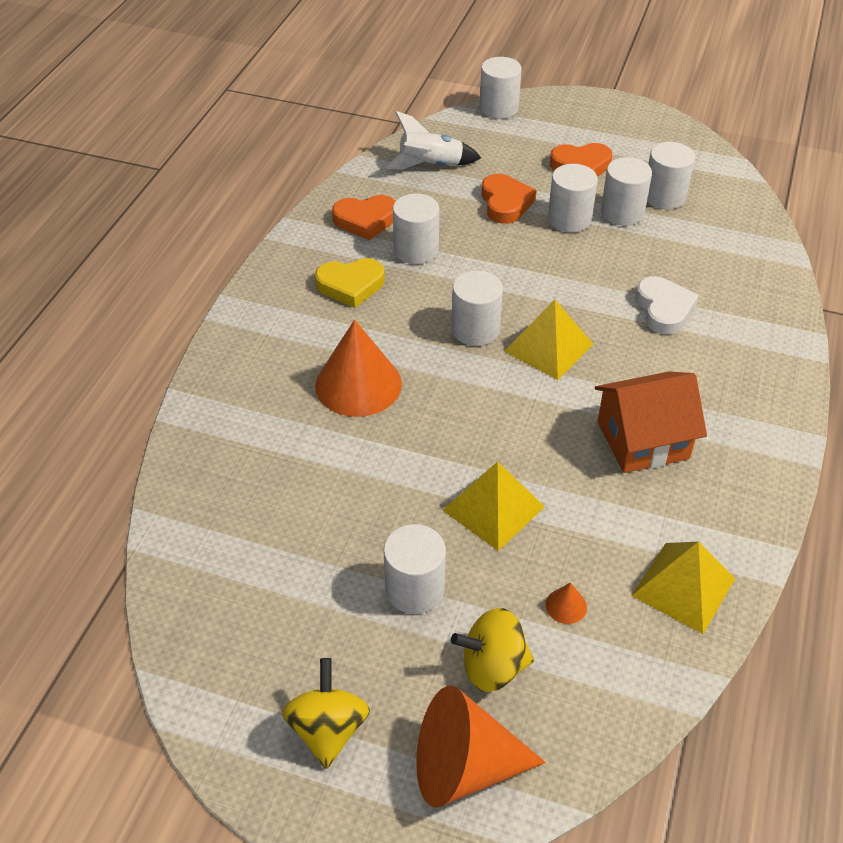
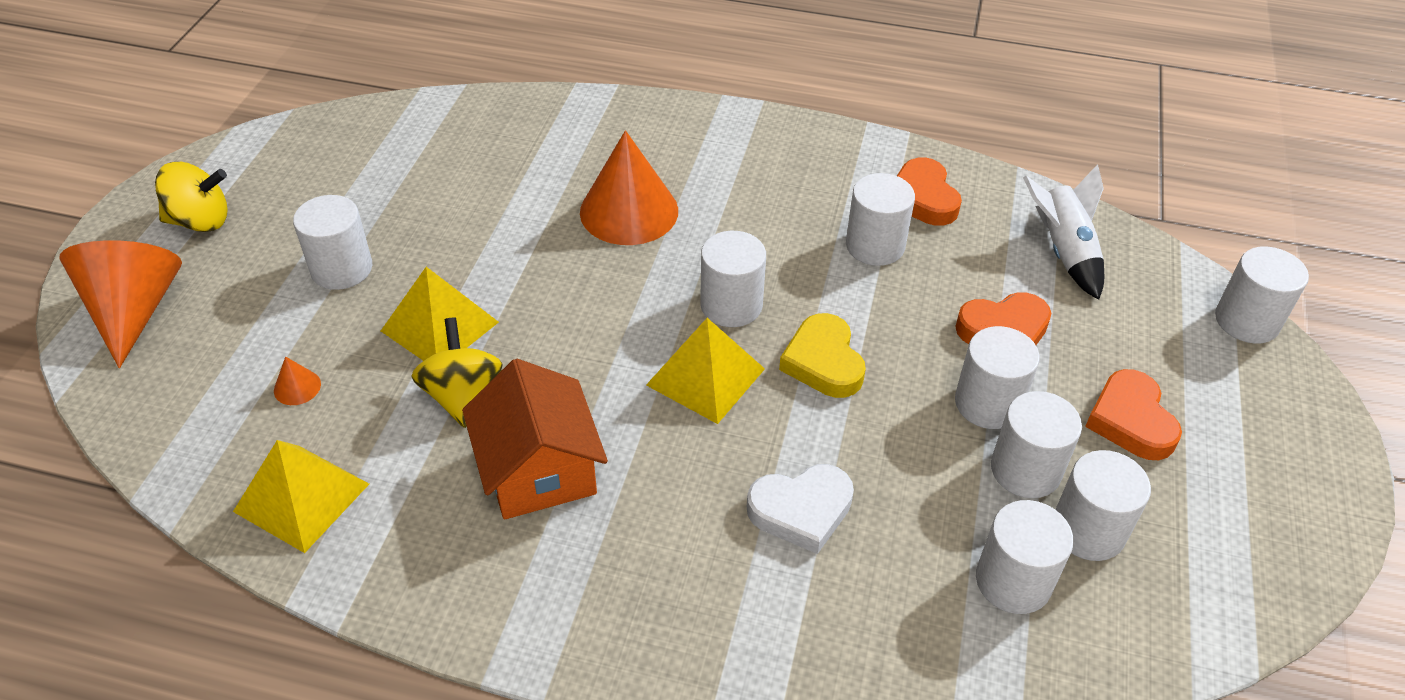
camera: 85 degrees right, 0 degrees up
yellow heart [315,258,385,308] -> yellow heart moved to [779,313,866,398]
yellow spinning top [451,608,534,692] -> yellow spinning top moved to [412,317,503,428]
none -> white cylinder [976,500,1074,614]

